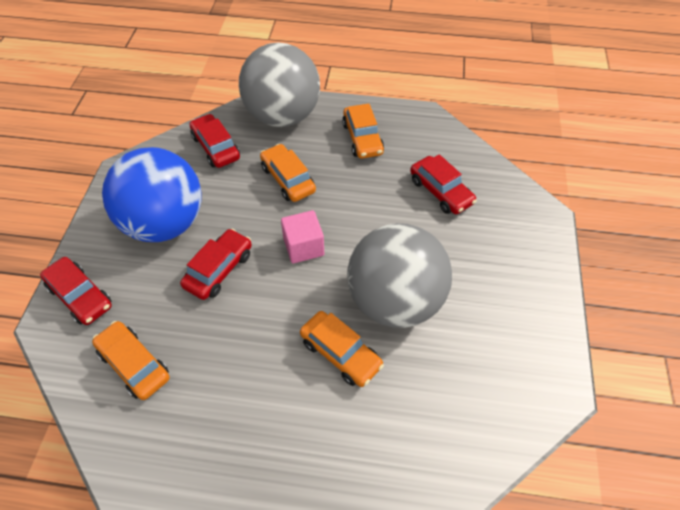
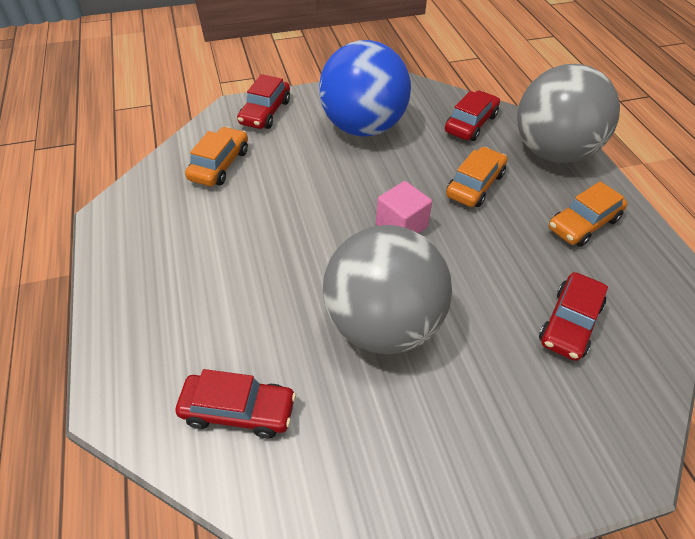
camera: 65 degrees right, 5 degrees down
red car [180,229,252,300] -> red car moved to [175,369,296,438]
orange car [300,311,384,387] -> none

